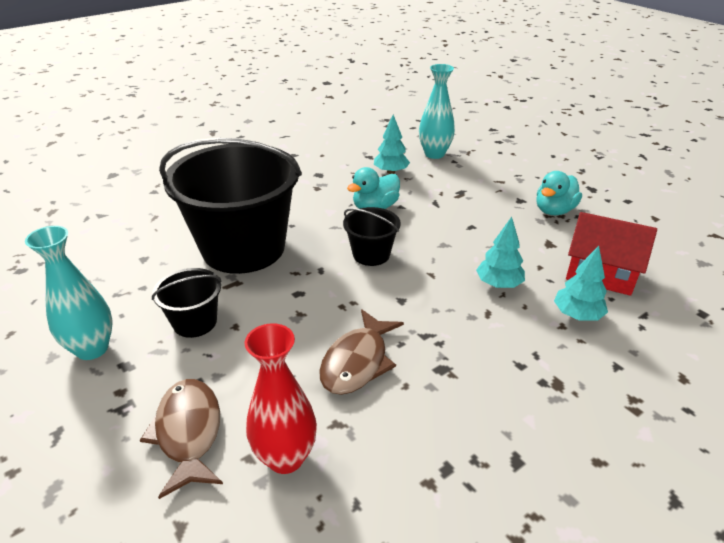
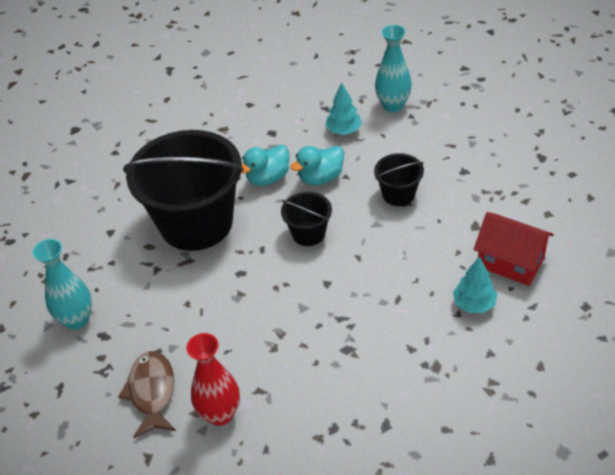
camera: 10 degrees right, 10 degrees up
black bucket [152,268,221,338] -> black bucket moved to [374,153,424,206]
brown fish [319,309,404,395] -> none
turquoise tree [476,217,525,288] -> none
turquoise duck [536,171,582,215] -> turquoise duck moved to [241,145,289,186]

